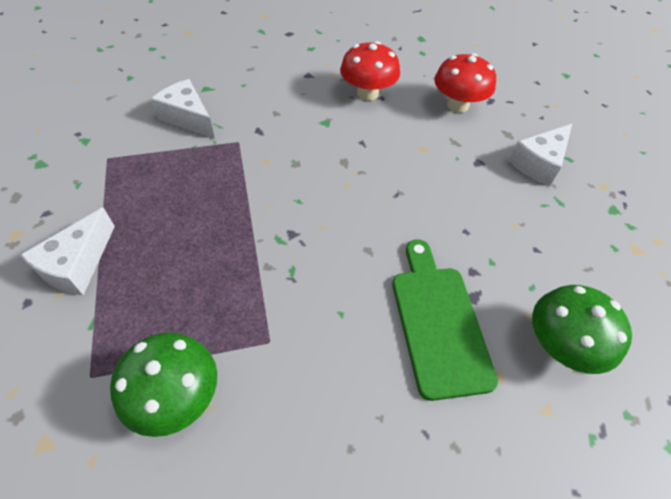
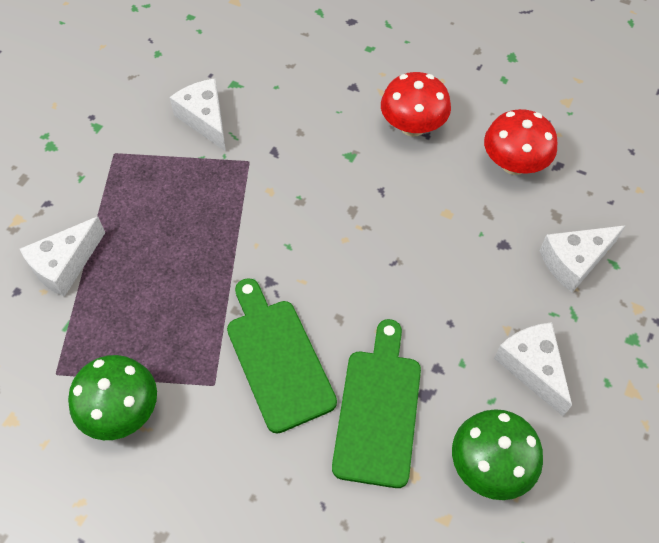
camera: 20 degrees right, 5 degrees up
none -> green cutting board [227,278,337,434]
none -> white cheese [494,322,572,417]

